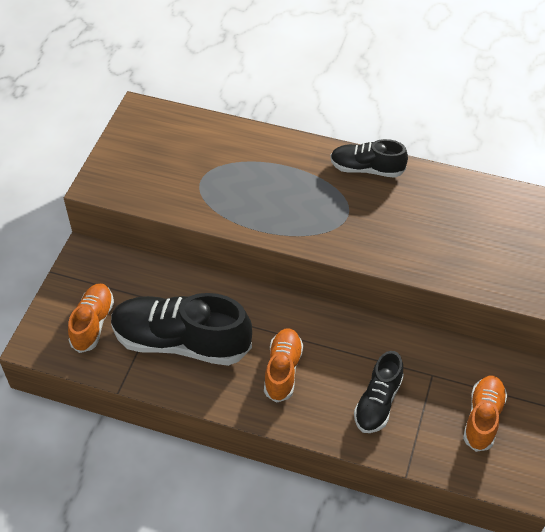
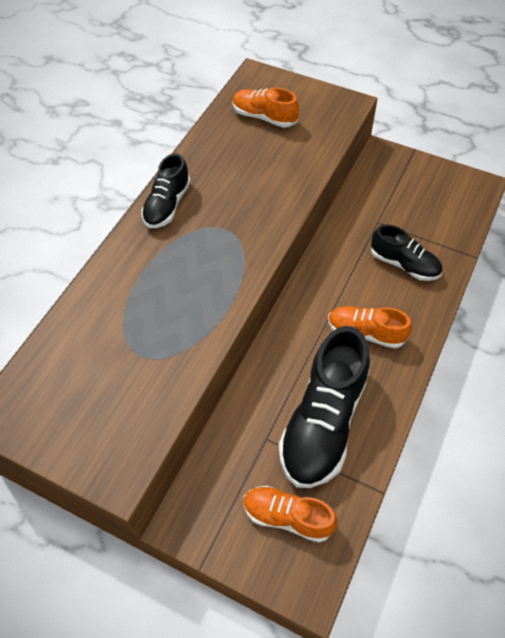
camera: 80 degrees left, 5 degrees up
orange shoe [463,375,507,452] -> orange shoe moved to [232,88,299,128]

